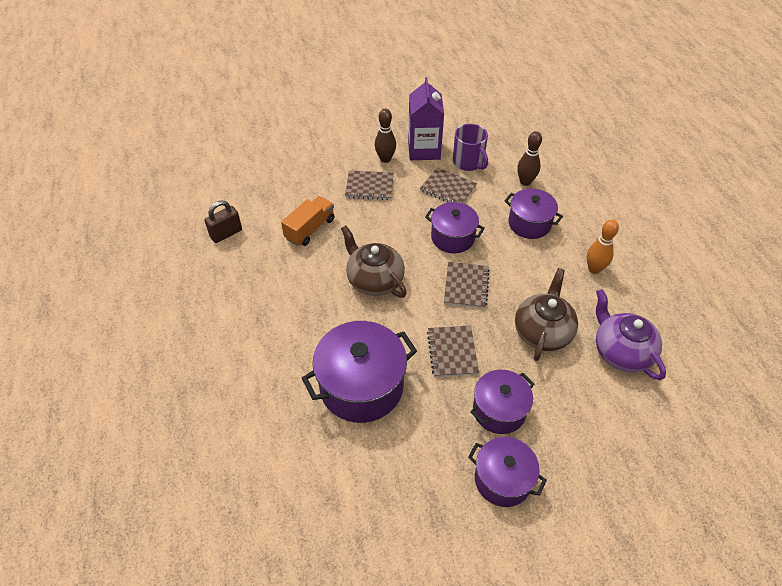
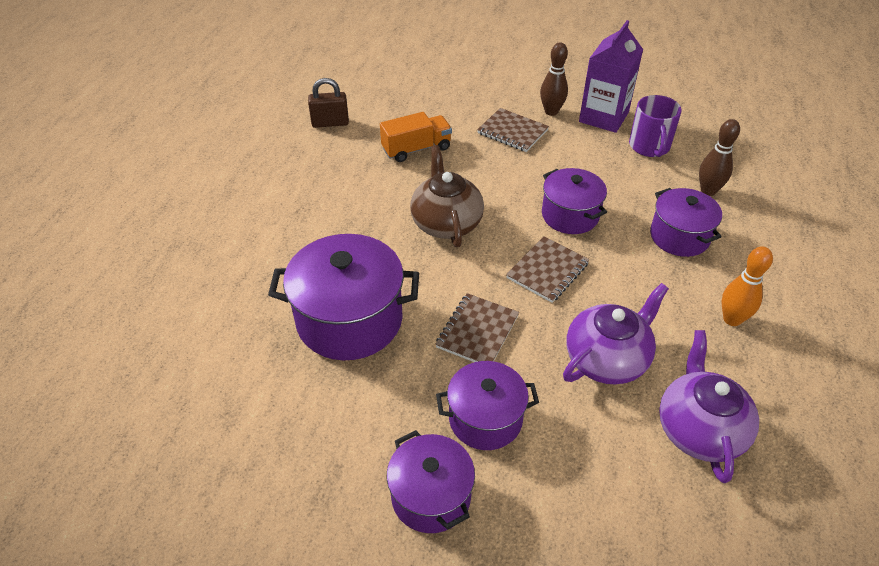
camera: 30 degrees right, 5 degrees down
brown notebook [420,167,477,203] -> none
brown teapot [515,268,578,361] -> purple teapot [563,283,669,384]

